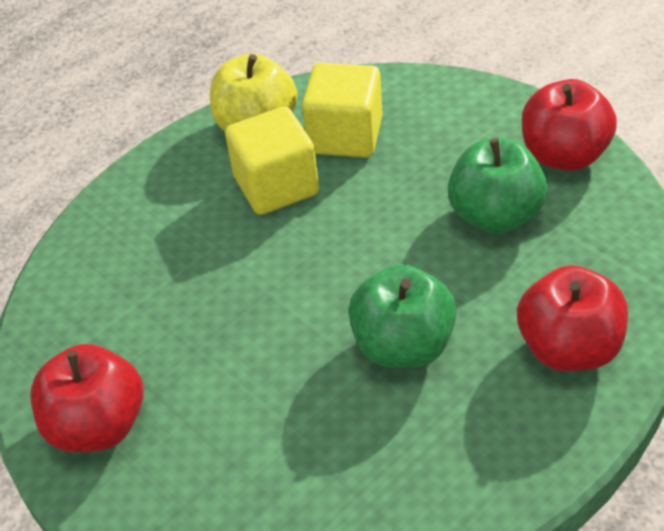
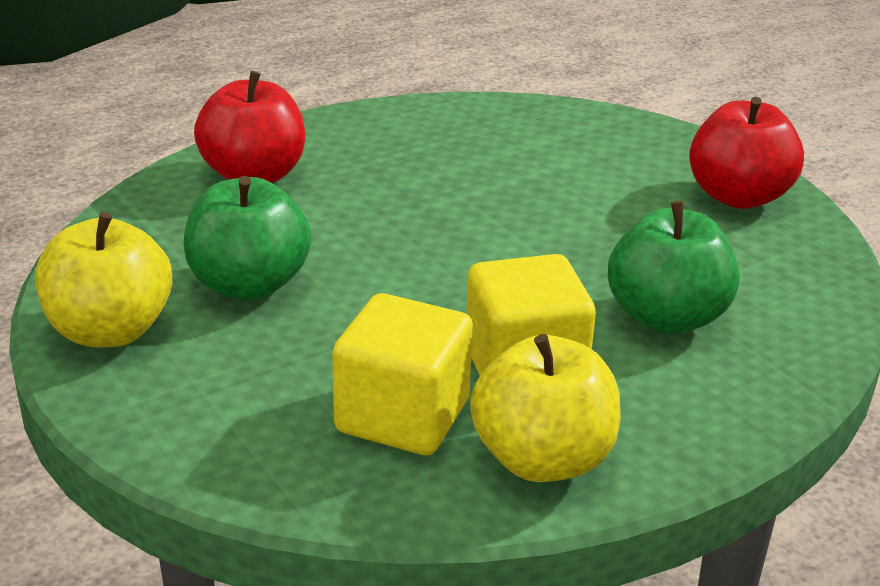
camera: 175 degrees left, 15 degrees down
green apple [348,264,457,368] -> green apple moved to [608,201,740,334]
red apple [522,79,617,171] -> yellow apple [35,212,172,347]

